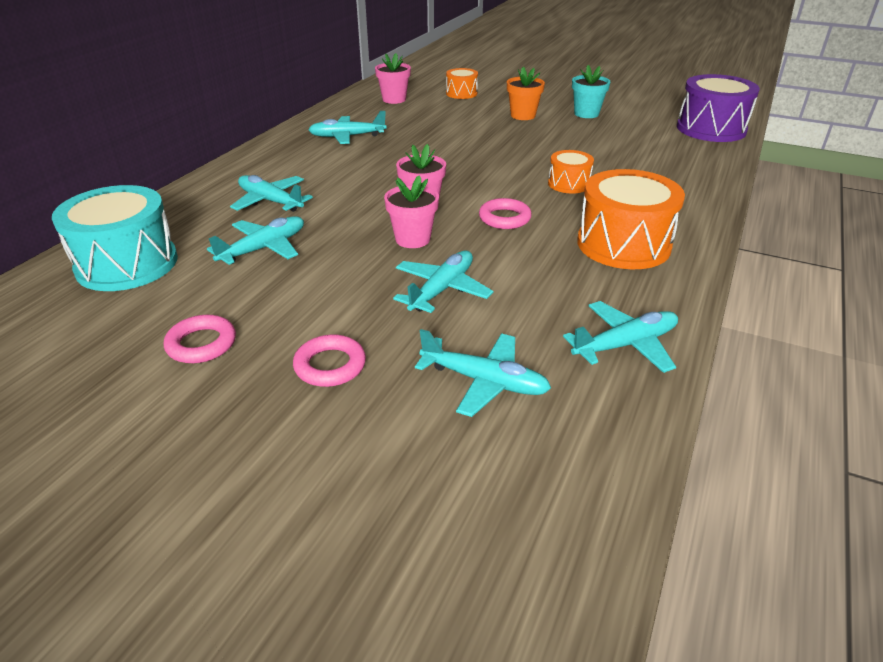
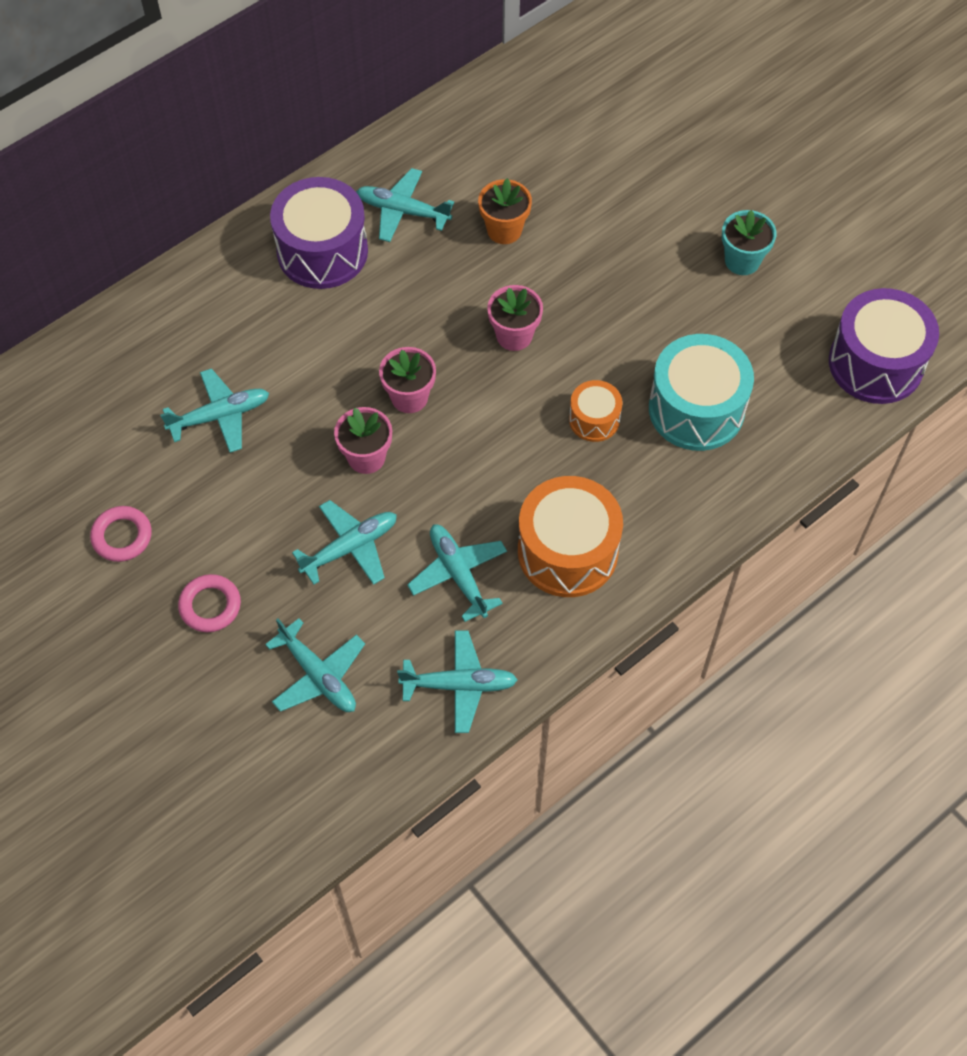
camera: 25 degrees right, 25 degrees up
turquoise drum [52,185,178,291] -> turquoise drum moved to [649,334,754,451]
turquoise plane [230,175,313,212] -> turquoise plane moved to [407,524,507,622]
pink flower pot [375,53,411,104] -> pink flower pot moved to [487,285,543,351]
orange drum [446,68,478,99] -> none
pink ring [479,198,532,229] -> none
orange flower pot [507,67,545,120] -> orange flower pot moved to [478,178,532,244]
none -> purple drum [270,177,368,289]

